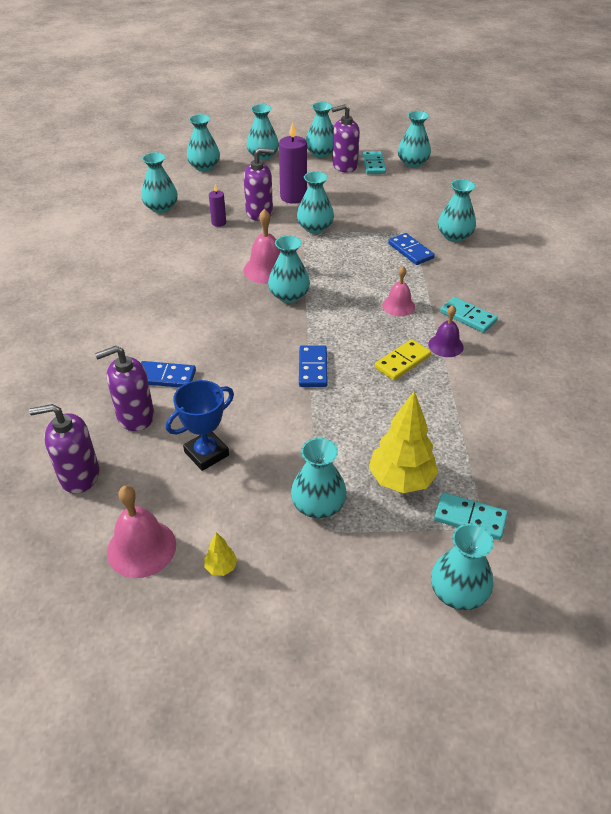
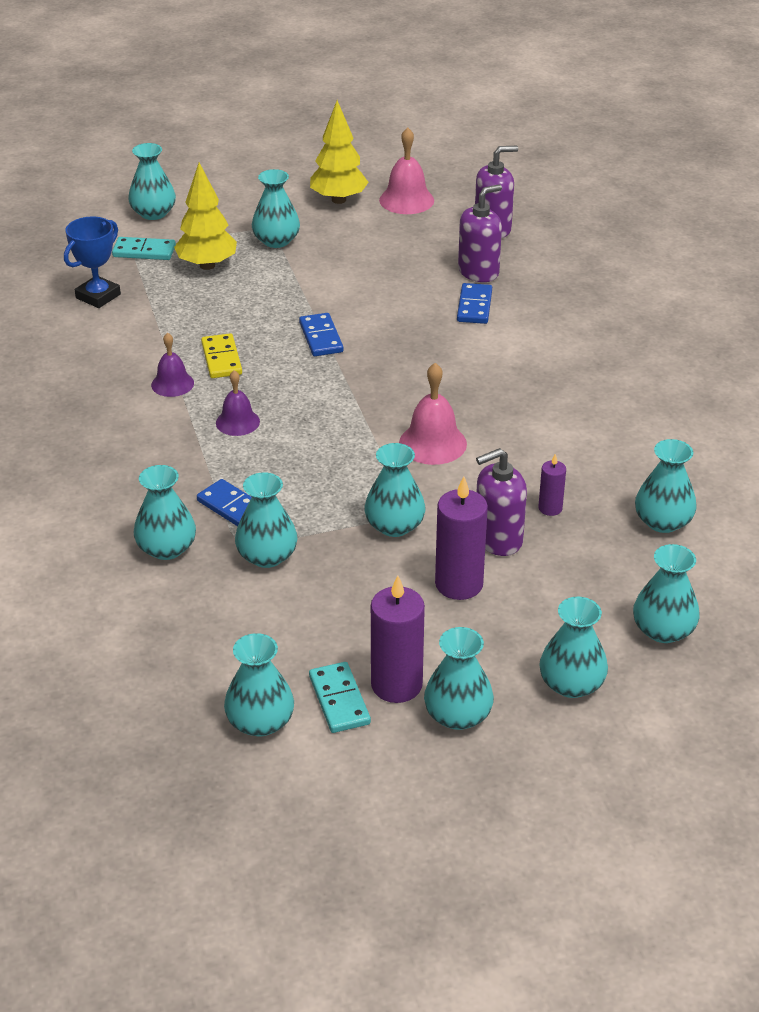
camera: 165 degrees right, 5 degrees down
blue domino [141,361,196,388] -> blue domino turned 75 degrees counterclockwise [457,283,492,324]
blue trophy [166,380,234,471] -> blue trophy moved to [64,216,121,308]
yellow tree [205,532,237,576] -> yellow tree [310,100,369,204], size x2.26
turquoise vase [268,235,310,303] -> turquoise vase moved to [235,472,298,568]
purple soap dispenser [332,104,360,172] -> purple candle [371,575,425,703]
yellow domino [375,339,431,380] -> yellow domino turned 45 degrees counterclockwise [201,333,242,378]
pink bell [382,266,415,316] -> purple bell [216,370,260,436]
turquoise domino [440,297,498,333] -> none

